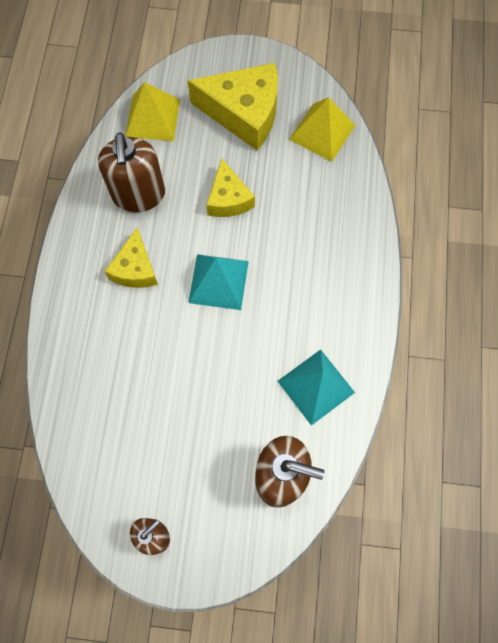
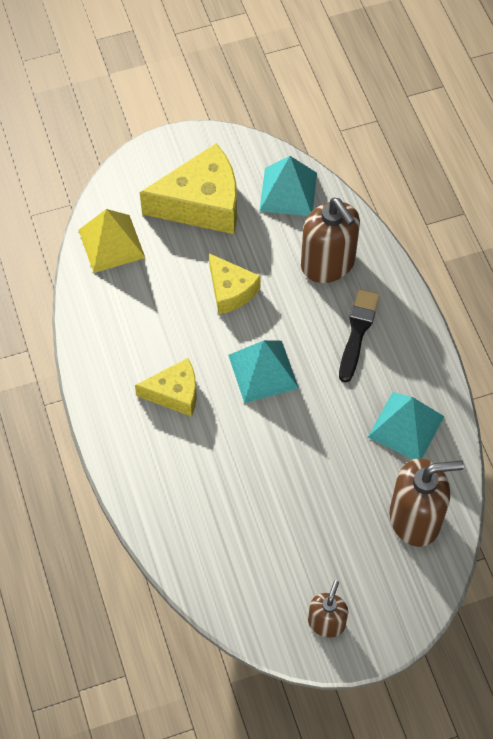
camera: 25 degrees left, 10 degrees down
brown soap dispenser [98,132,165,212] -> brown soap dispenser moved to [301,198,360,283]
yellow cheese [104,228,158,288] -> yellow cheese turned 75 degrees counterclockwise [135,358,197,417]
yellow pyramid [289,97,356,162] -> turquoise pyramid [259,156,317,216]
none -> black brush [339,289,380,383]

